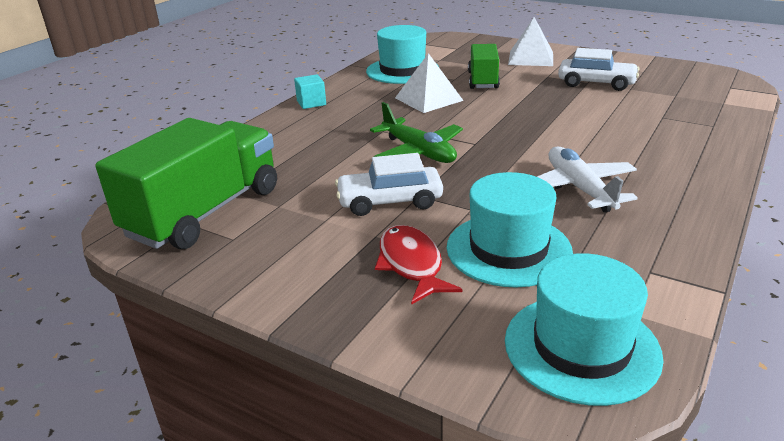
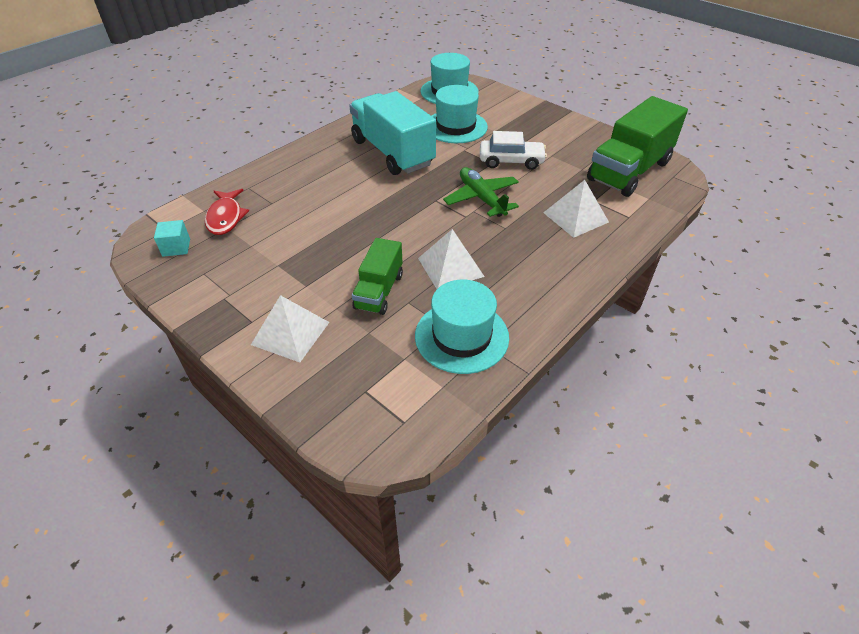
camera: 170 degrees left, 15 degrees up
turquoise cube [294,74,326,109] -> turquoise cube moved to [154,220,190,257]
red fish [375,225,463,305] -> red fish moved to [205,189,249,235]
white plane [537,147,638,213] -> turquoise truck [349,91,436,175]
white car [558,48,640,91] -> none
none -> white pyramid [543,180,609,238]

